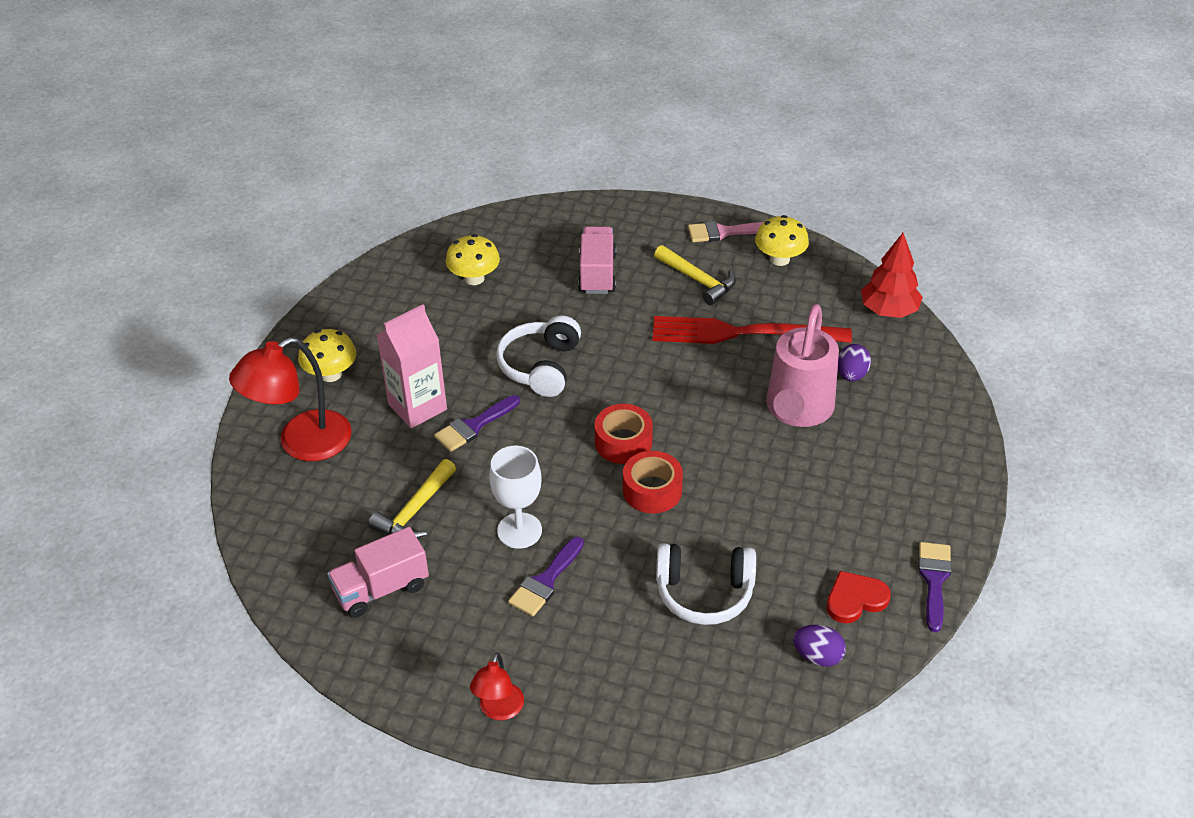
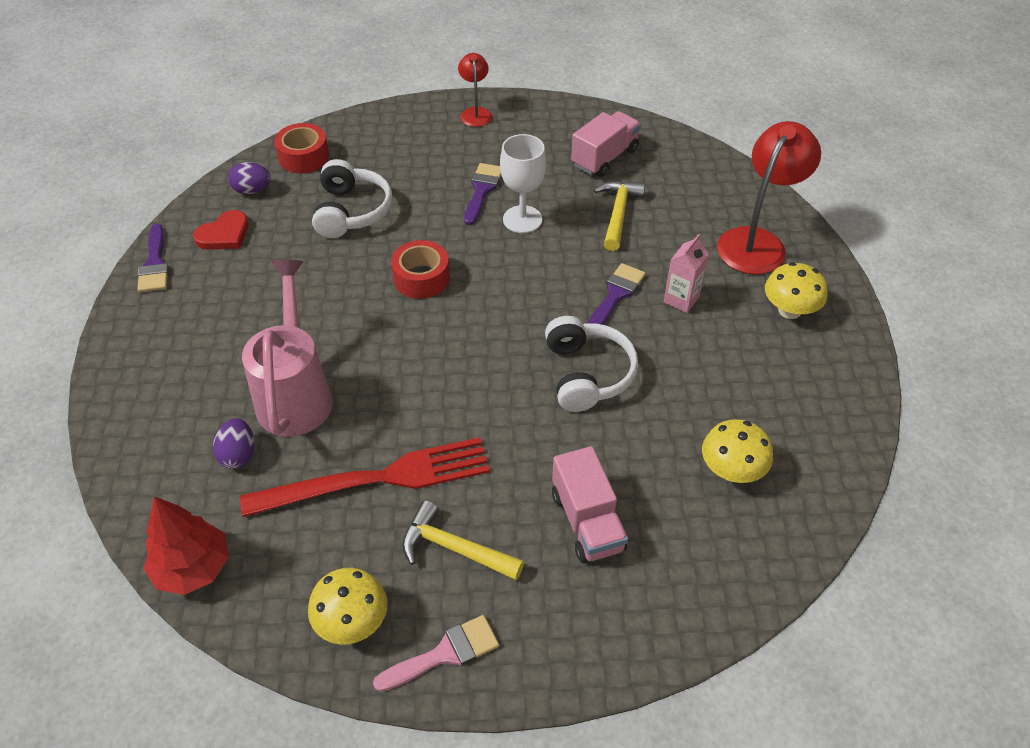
camera: 160 degrees right, 5 degrees up
pink carton [377,305,447,428] -> pink carton [664,234,709,313], size x0.61
red tape [594,404,653,464] -> red tape moved to [274,123,329,173]
white headphones [656,543,756,625] -> white headphones turned 105 degrees clockwise [312,159,392,238]

